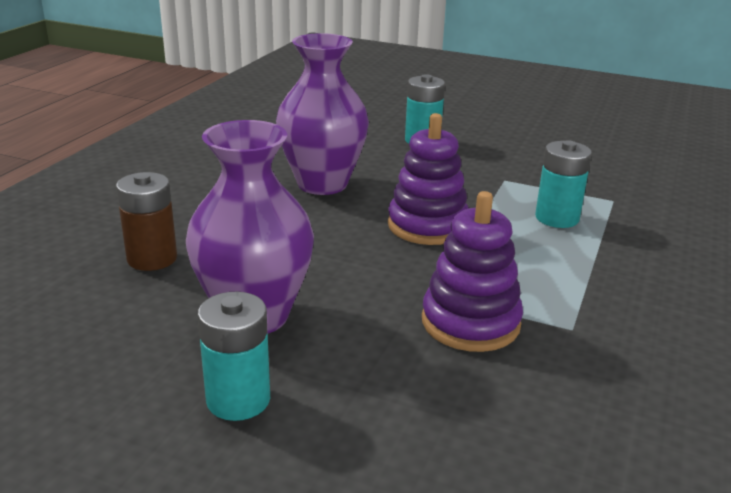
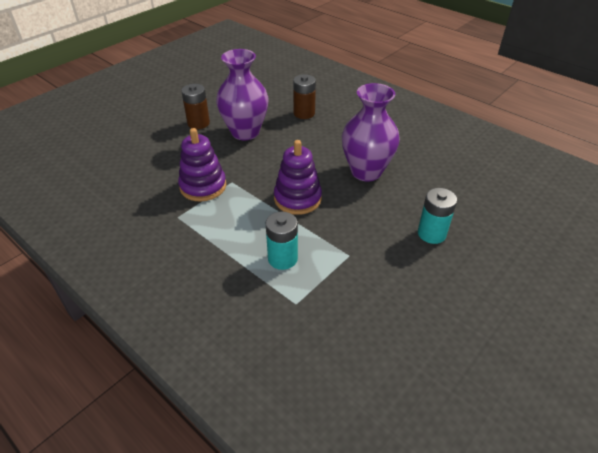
camera: 110 degrees right, 15 degrees up
turquoise battery [198,292,270,421] -> brown battery [181,84,210,129]

